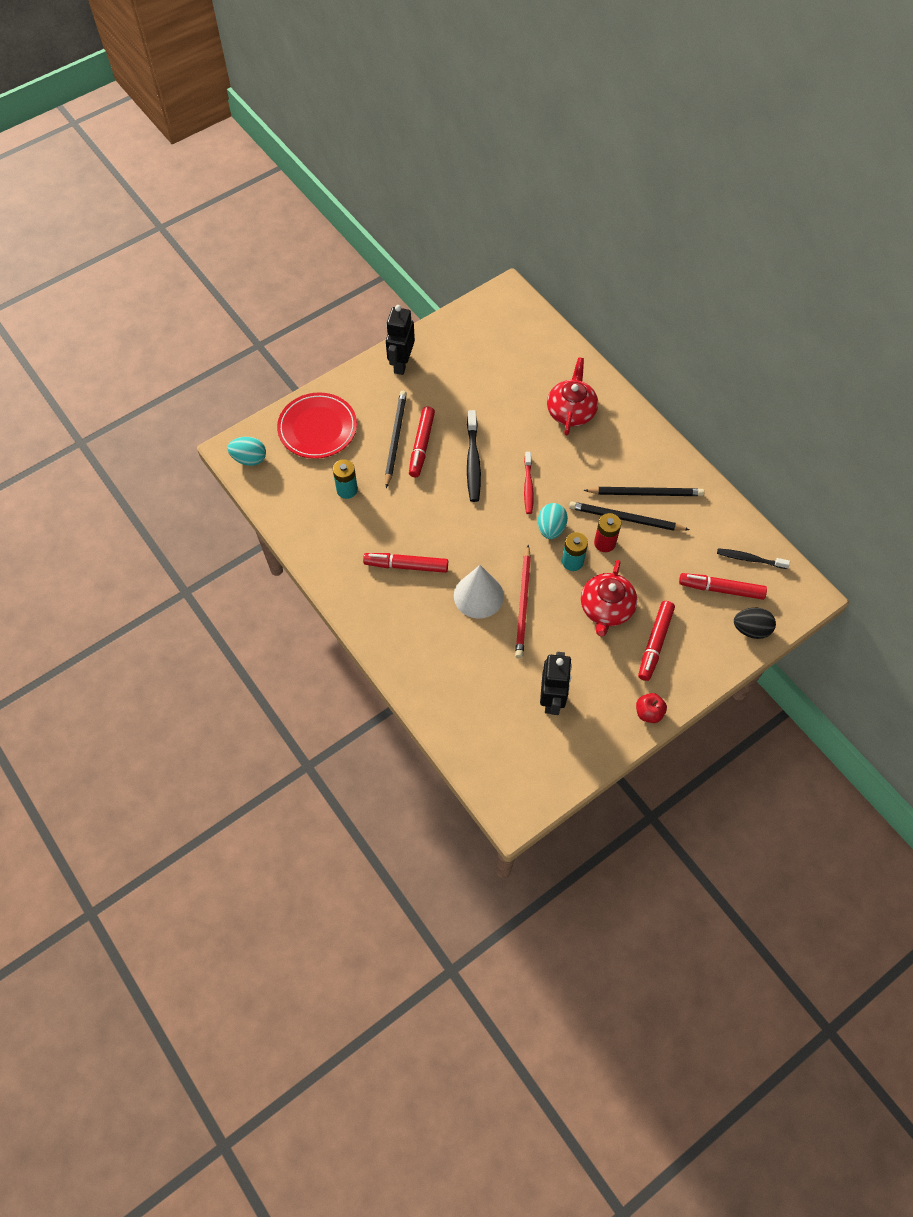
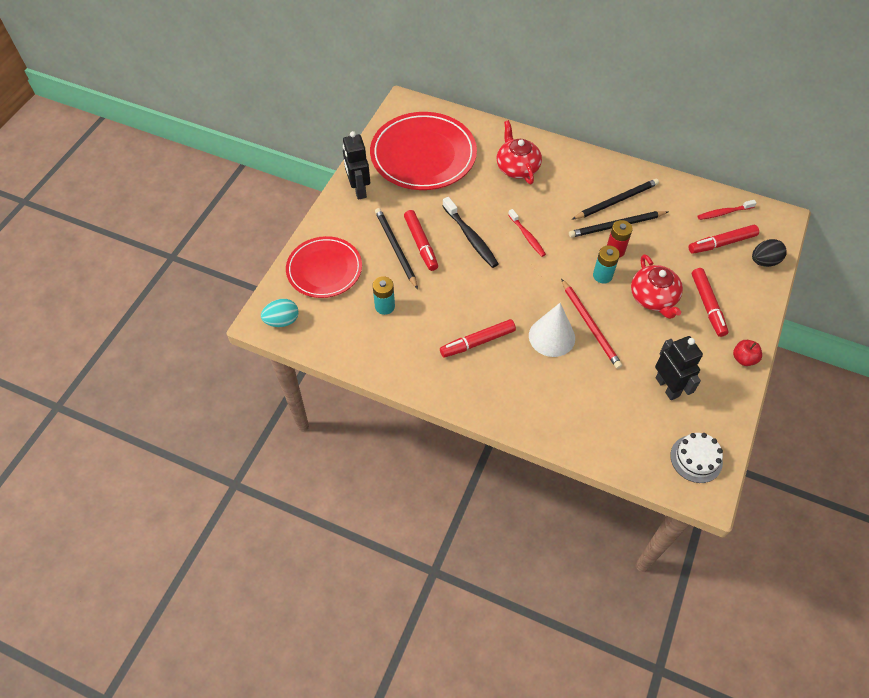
camera: 30 degrees left, 5 degrees down
turquoise egg [538,503,568,539] -> none
black toothbrush [717,548,790,569] -> red toothbrush [698,200,757,220]
none -> red plate [370,112,477,190]
none -> white cake [670,433,723,483]

